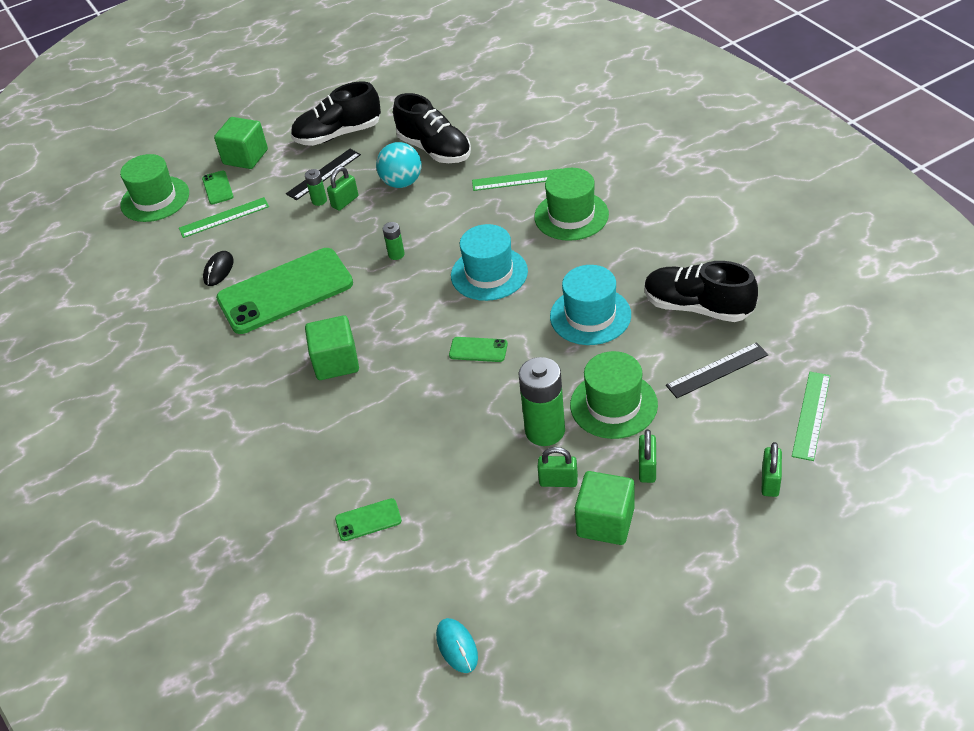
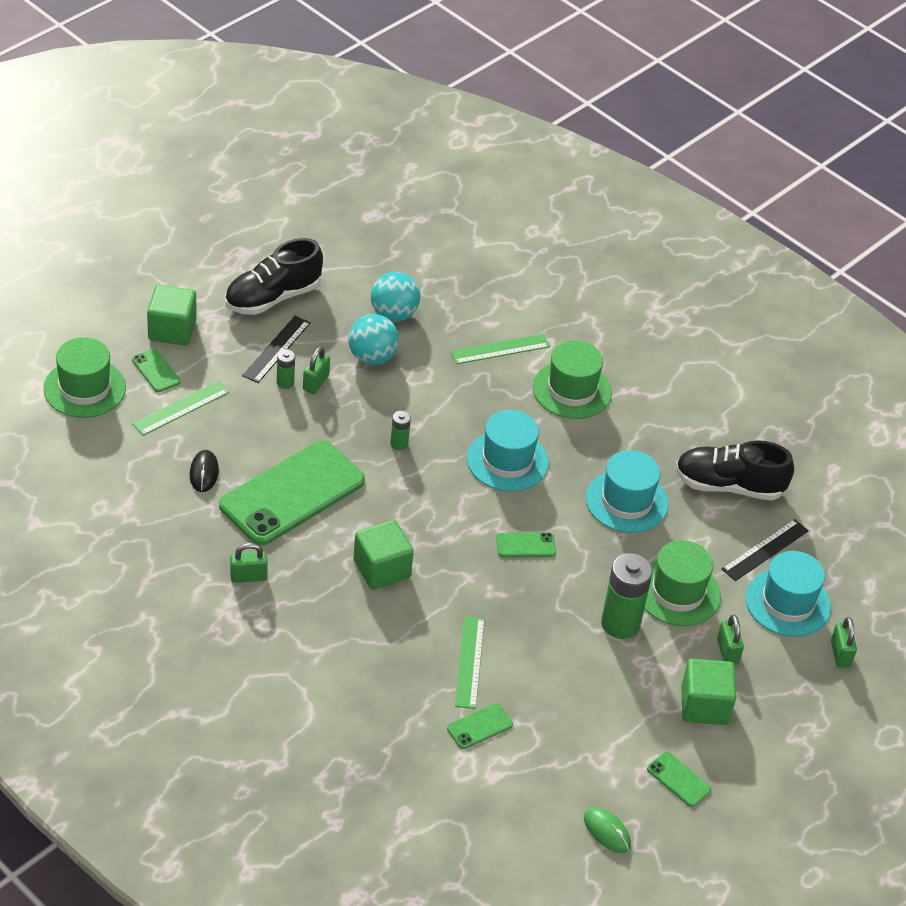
camera: 25 degrees left, 0 degrees up
black shoe [393,93,471,163] -> turquoise ball [371,272,420,321]
turquoise mouse [436,618,478,673] -> green mouse [584,807,631,853]
green padlock [538,447,578,487] -> green padlock moved to [230,543,268,583]
green ruler [792,372,830,461] -> green ruler moved to [455,616,485,709]
none -> green phone [647,752,711,807]
none -> turquoise hat [746,551,831,637]

